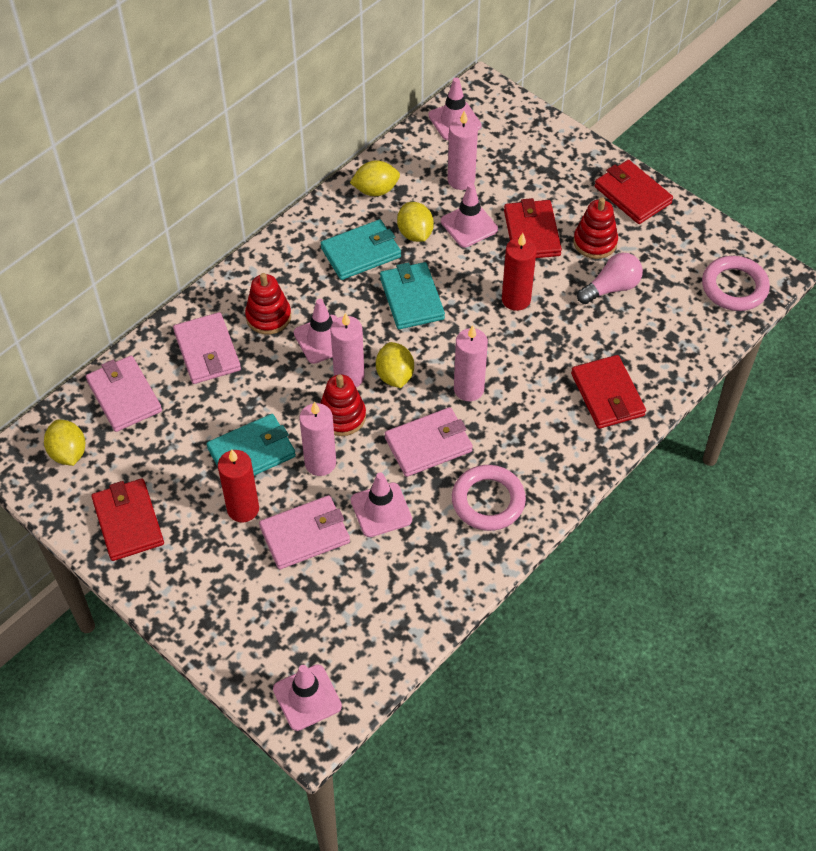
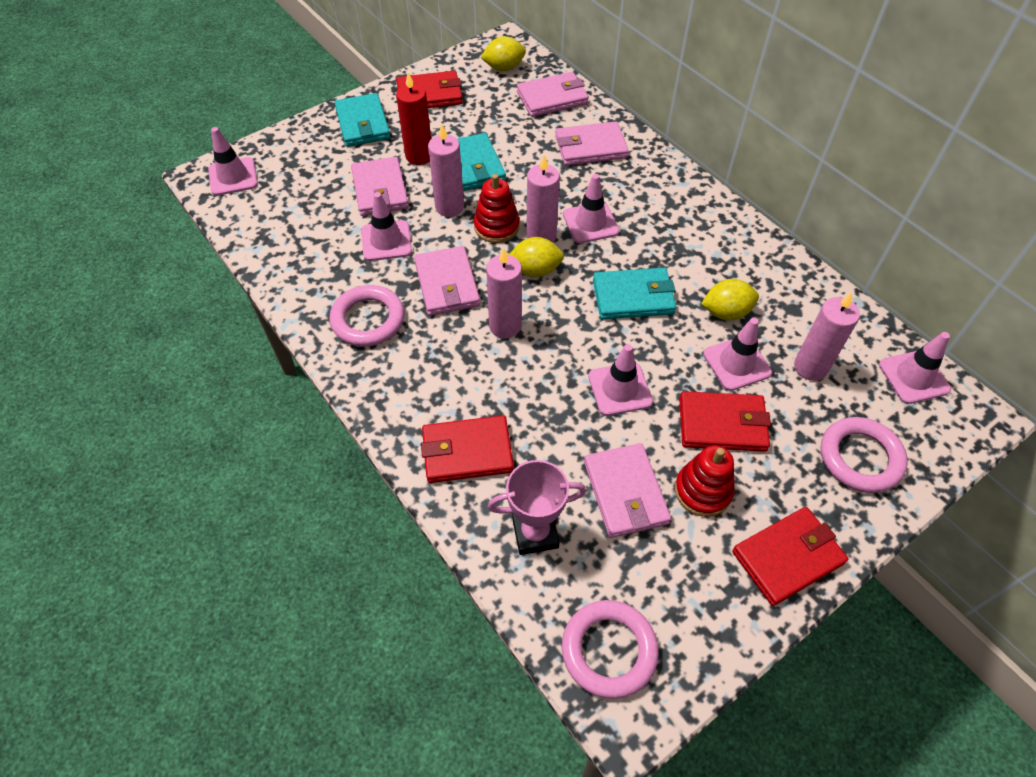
camera: 100 degrees right, 0 degrees up
red stacking toy [245,273,291,335] -> none
turquoise wallet [321,219,401,280] -> turquoise wallet moved to [334,93,391,147]
yellow lemon [350,160,400,196] -> none
red candle [502,233,536,311] -> pink traffic cone [588,344,653,416]
pink light bulb [577,253,643,304] -> pink wallet [584,443,671,538]
none -> pink trophy [488,460,586,555]
none -> pink ring [821,417,908,493]

